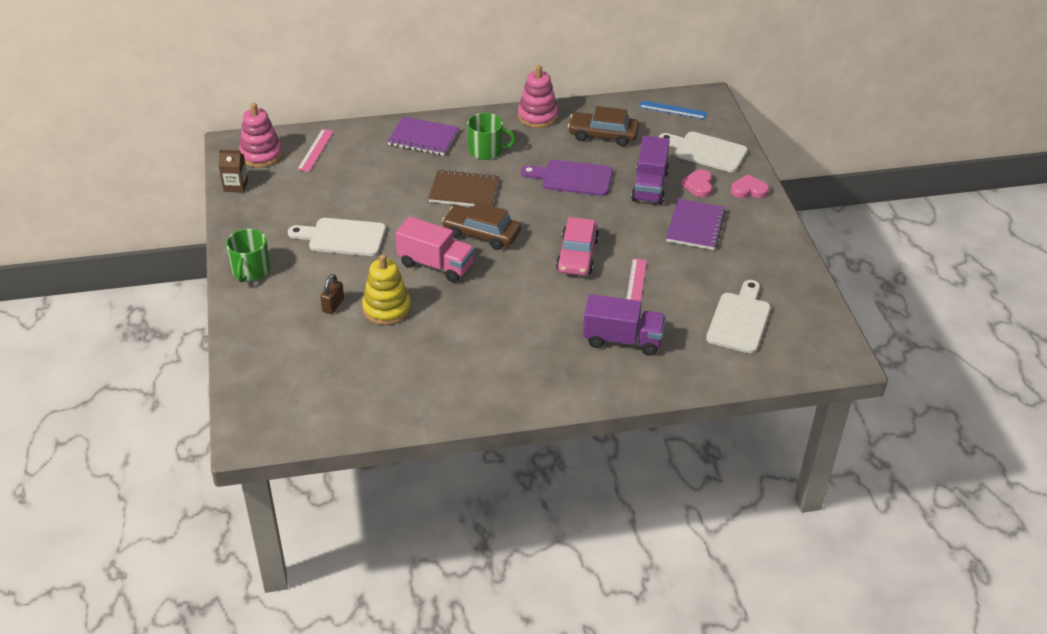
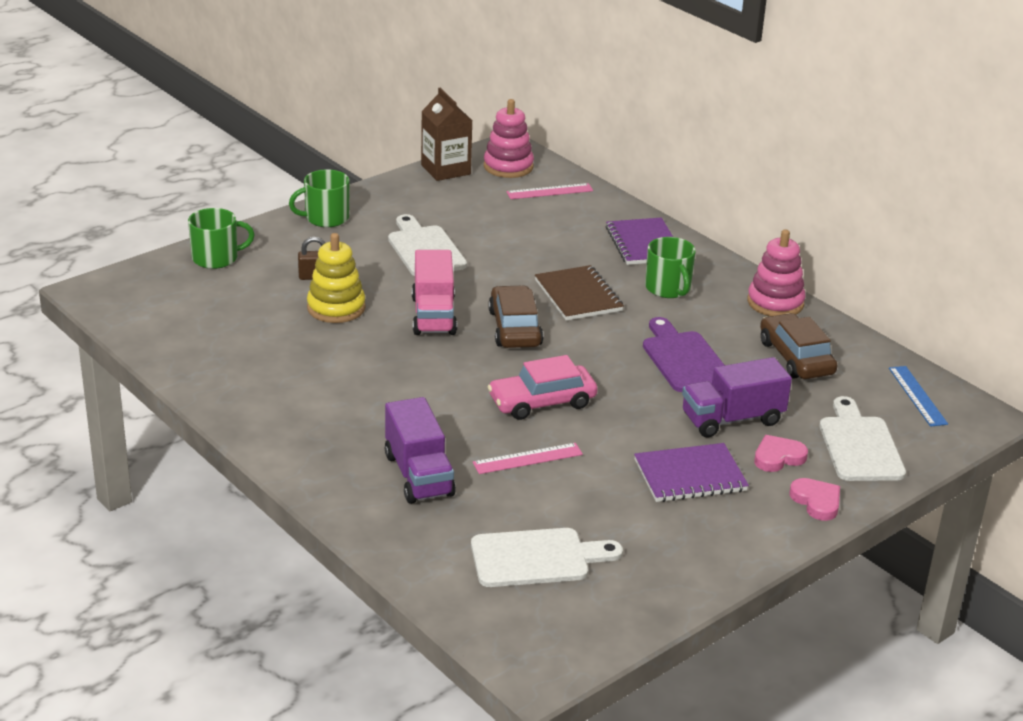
camera: 60 degrees right, 10 degrees down
brown carton [219,149,248,193] -> brown carton [421,88,472,181], size x1.59
none -> green mug [188,208,255,269]

